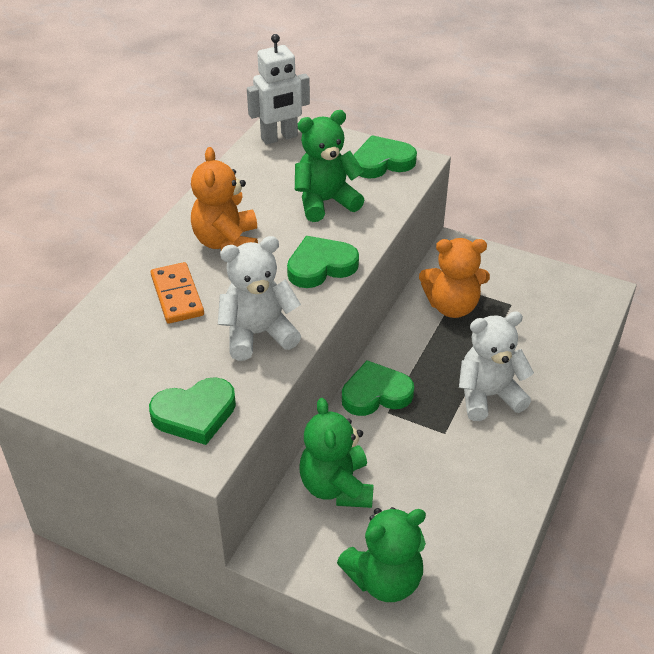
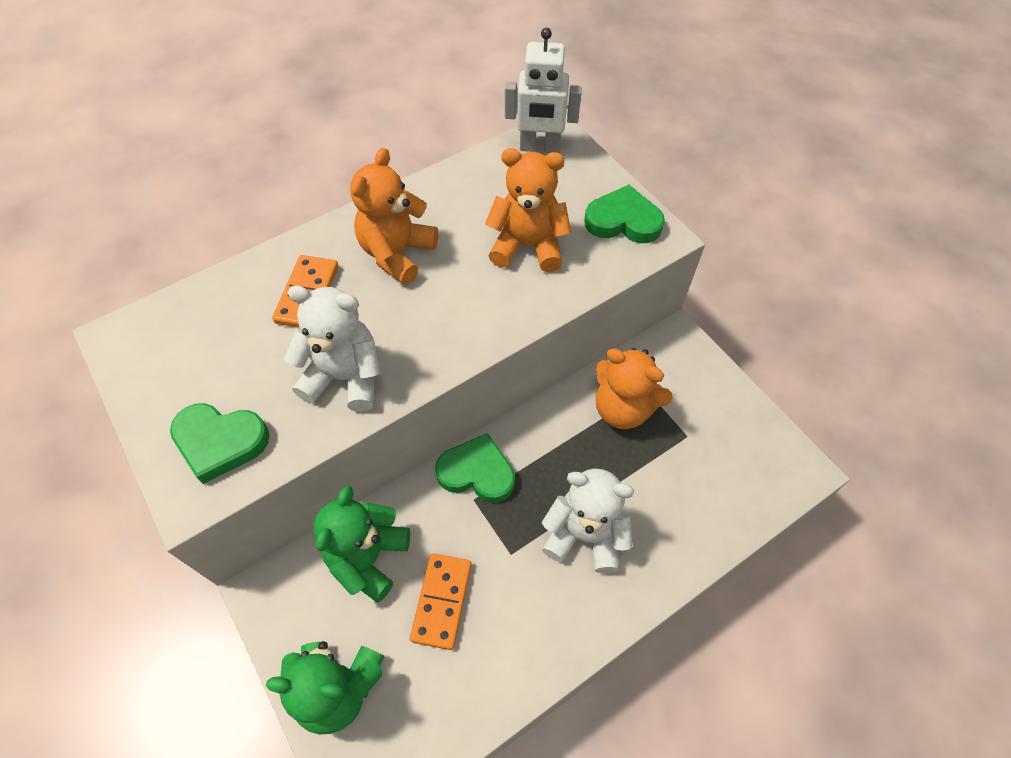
camera: 30 degrees right, 15 degrees up
green heart [287,236,359,288] -> none
green teddy bear [295,110,364,222] -> orange teddy bear [485,148,571,272]
none -> orange domino [410,553,472,650]

